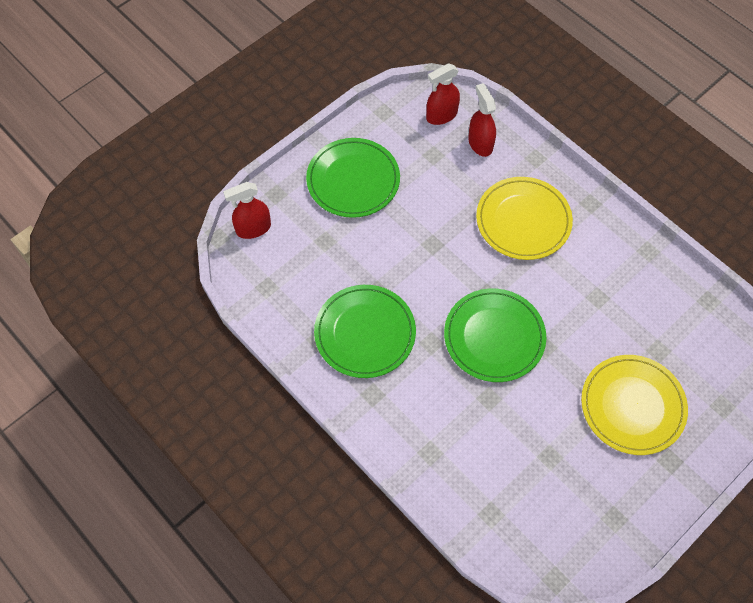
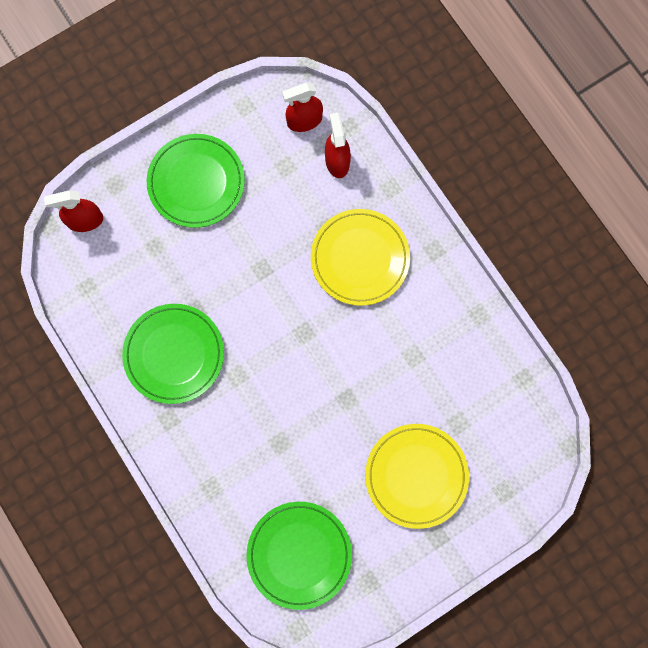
camera: 10 degrees right, 15 degrees up
green plate [444,288,546,382] -> green plate moved to [246,502,352,610]

